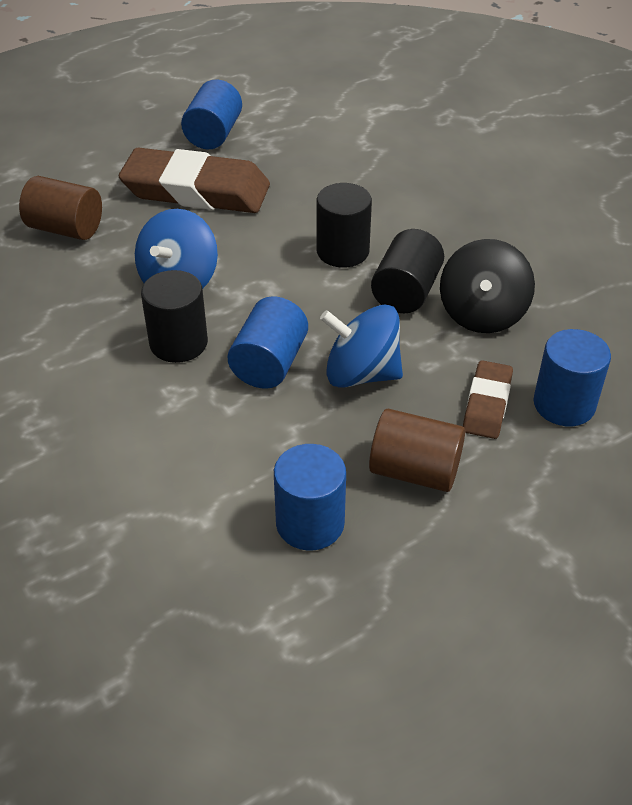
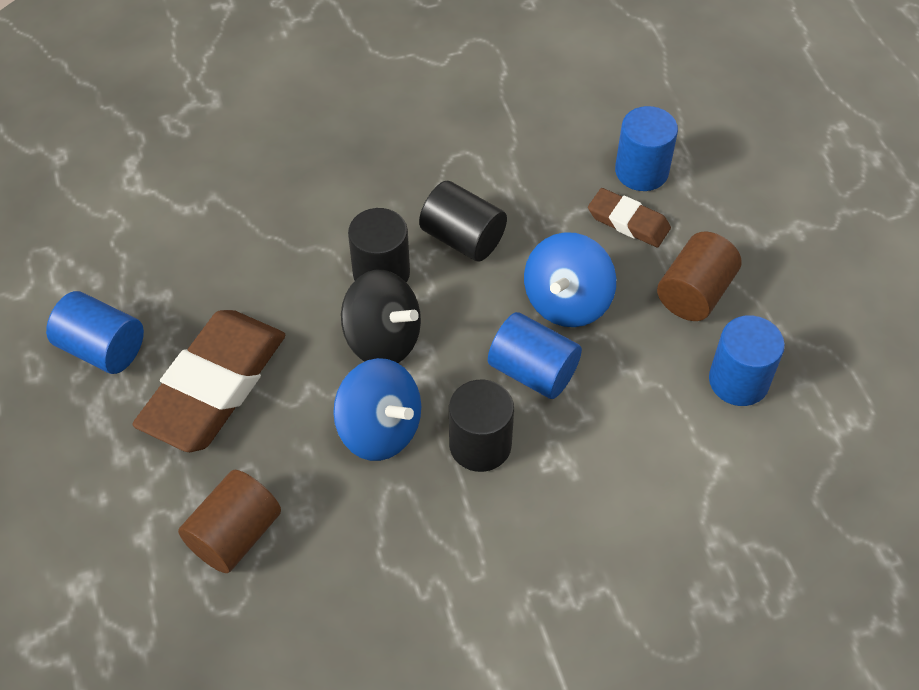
camera: 75 degrees left, 10 degrees up
black spinning top [440,239,535,333] -> black spinning top moved to [341,270,421,363]

